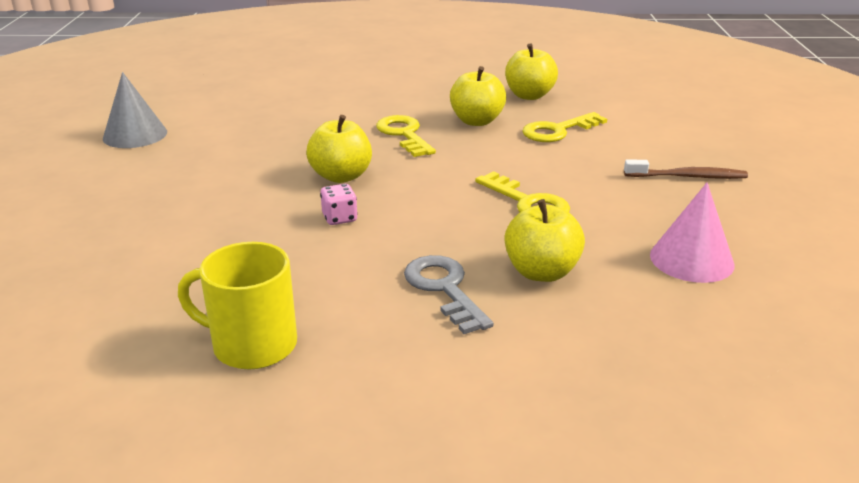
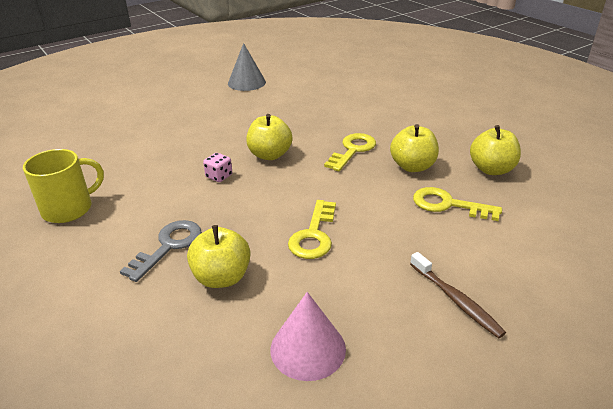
camera: 55 degrees right, 5 degrees up
yellow mug [178,242,297,370] -> yellow mug turned 75 degrees clockwise [23,149,104,223]

